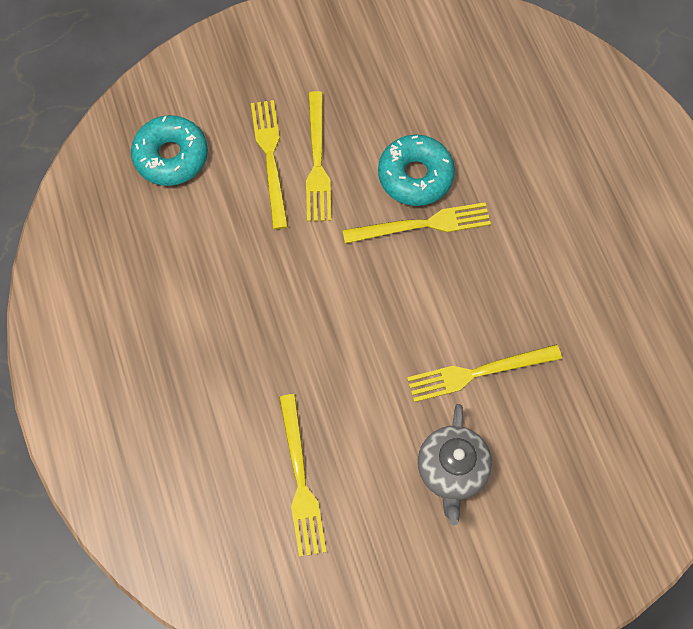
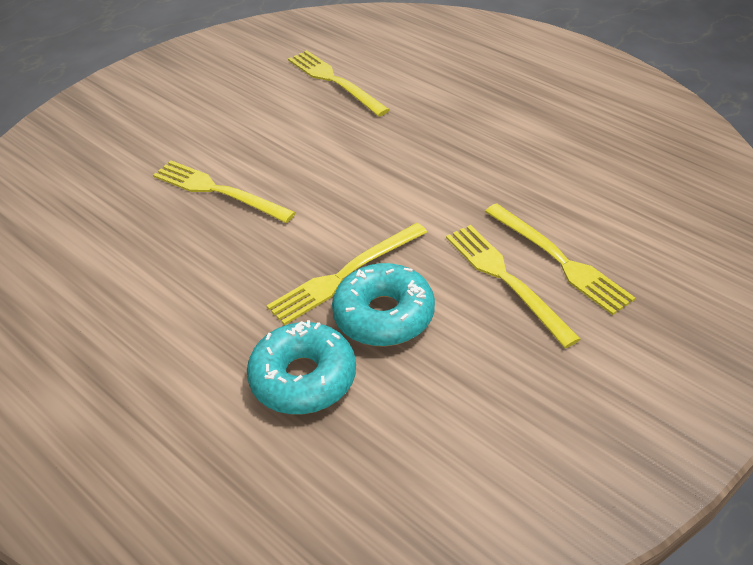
camera: 155 degrees right, 25 degrees down
turquoise donut [131,115,208,186] -> turquoise donut moved to [247,320,356,414]
yellow fork [407,344,562,402] -> yellow fork turned 105 degrees counterclockwise [153,160,296,223]
grey teapot [418,404,492,525] -> none

